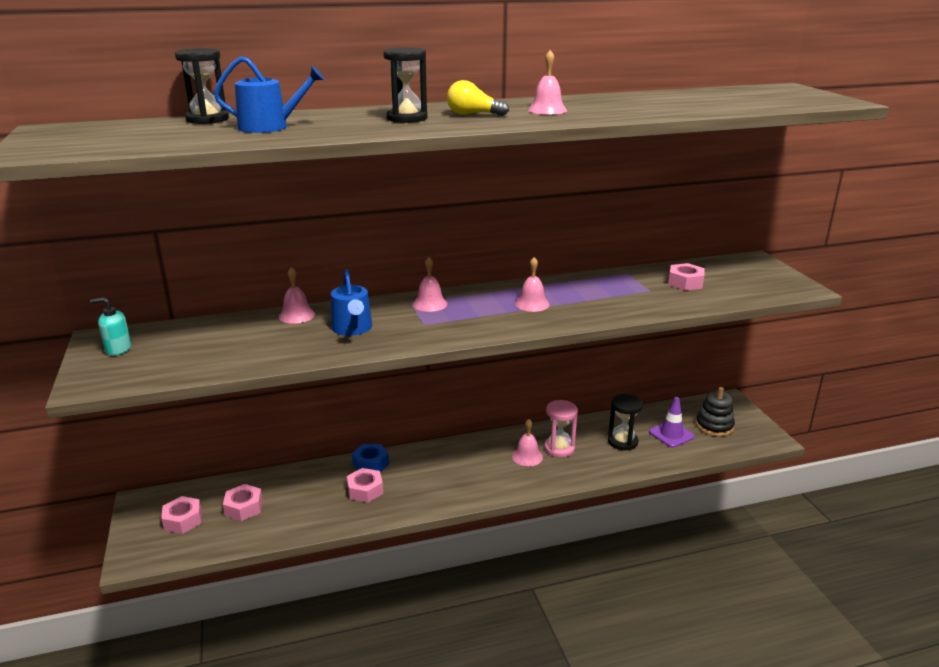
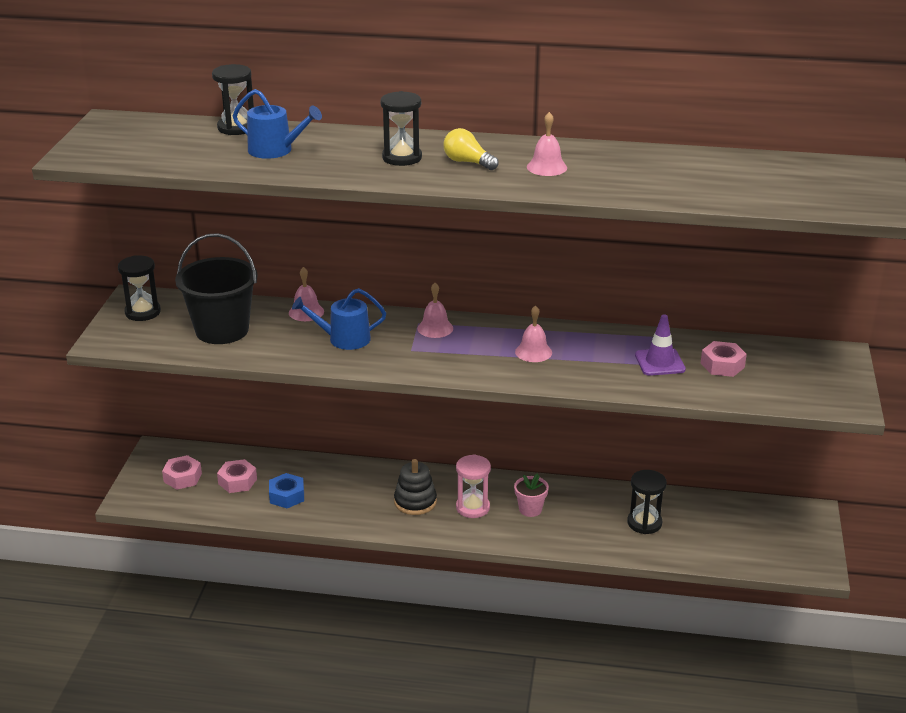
camera: 25 degrees right, 5 degrees up
turquoise soap dispenser [90,297,131,355] -> black hourglass [118,255,161,321]
blue watering can [331,269,372,336] -> blue watering can turned 75 degrees clockwise [292,288,386,350]
pink nut [347,468,383,503] -> none
blue nut [352,444,389,472] -> blue nut moved to [269,473,304,508]
pink bell [512,419,543,466] -> pink flower pot [514,473,549,517]
pink hourglass [544,400,578,457] -> pink hourglass moved to [456,455,491,518]
purple traffic cone [649,397,695,448] -> purple traffic cone moved to [635,314,686,376]
black stacking toy [696,387,735,436] -> black stacking toy moved to [394,459,437,515]
none -> black bucket [175,233,258,344]

